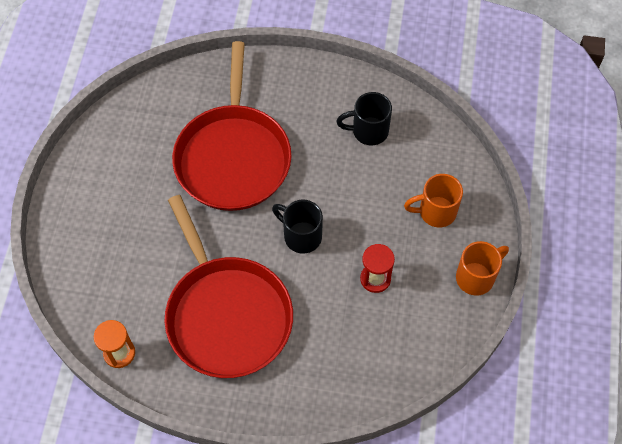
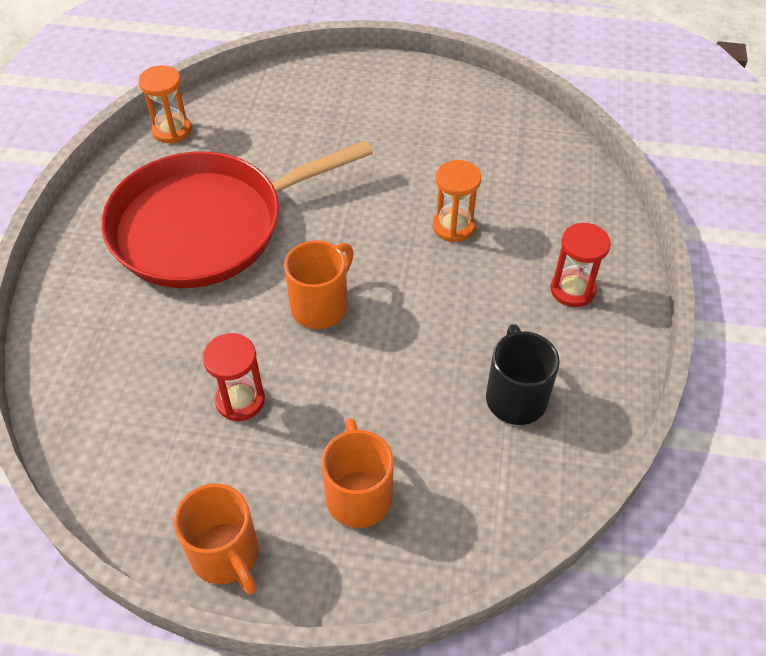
camera: 90 degrees right, 10 degrees down
red pan [172,41,291,211] -> orange hourglass [433,160,481,242]
black mug [272,200,323,254] -> orange mug [284,240,354,329]
none -> red hourglass [551,223,611,307]

